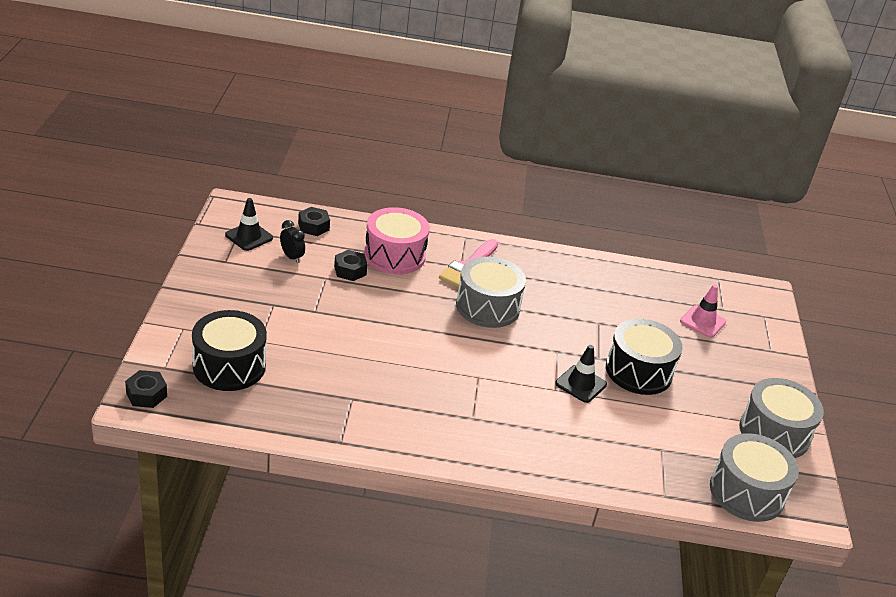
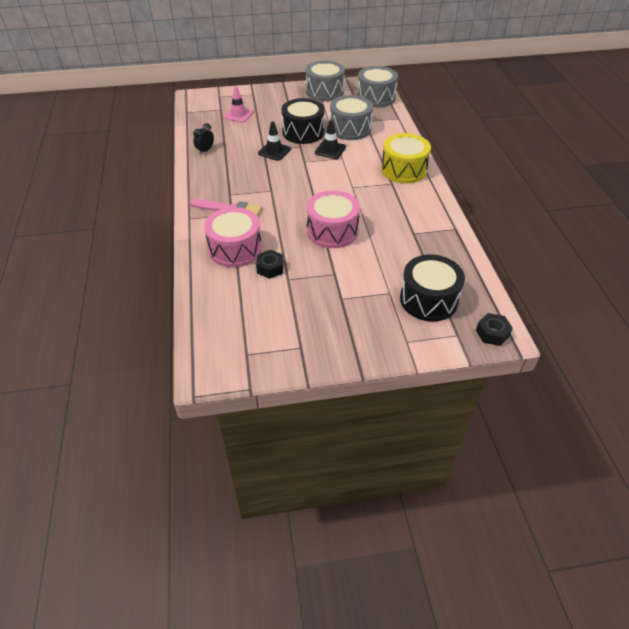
camera: 100 degrees left, 10 degrees up
black traffic cone [225,198,273,251] -> black traffic cone moved to [258,122,291,161]
black clock [280,220,305,263] -> black clock moved to [193,123,214,154]
black nut [298,207,330,236] -> none
grey drum [456,257,526,328] -> grey drum moved to [330,95,373,140]
none -> pink drum [307,190,360,248]
none -> yellow drum [381,133,431,183]

